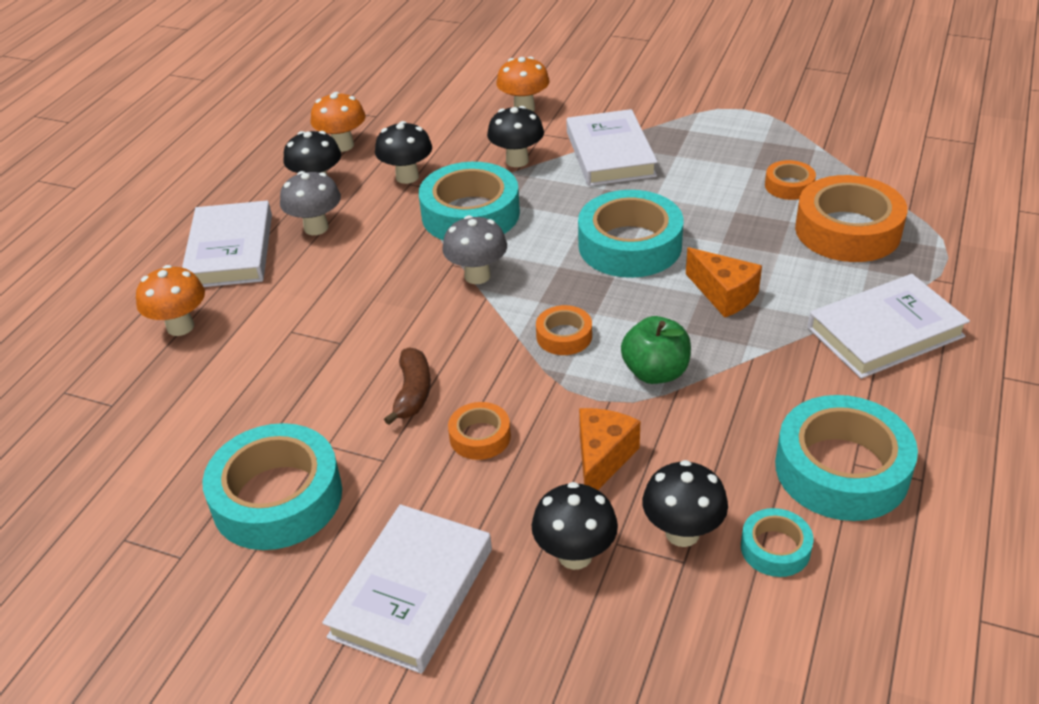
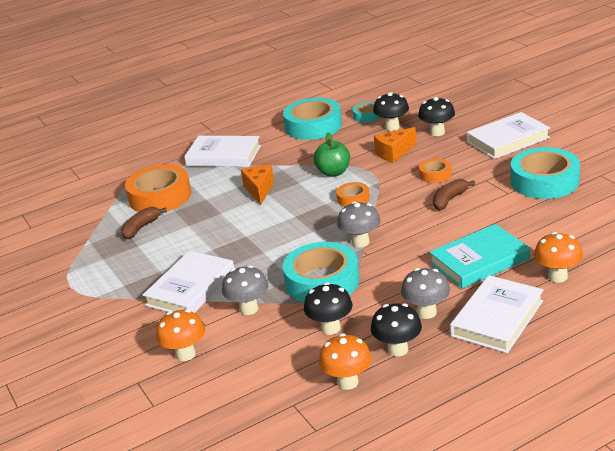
camera: 140 degrees left, 10 degrees down
black mushroom [487,106,544,167] -> grey mushroom [222,265,268,315]
turquoise tape [578,190,684,278] -> none
orange tape [765,160,816,200] -> brown banana [121,207,167,239]
none -> turquoise book [429,224,530,289]

